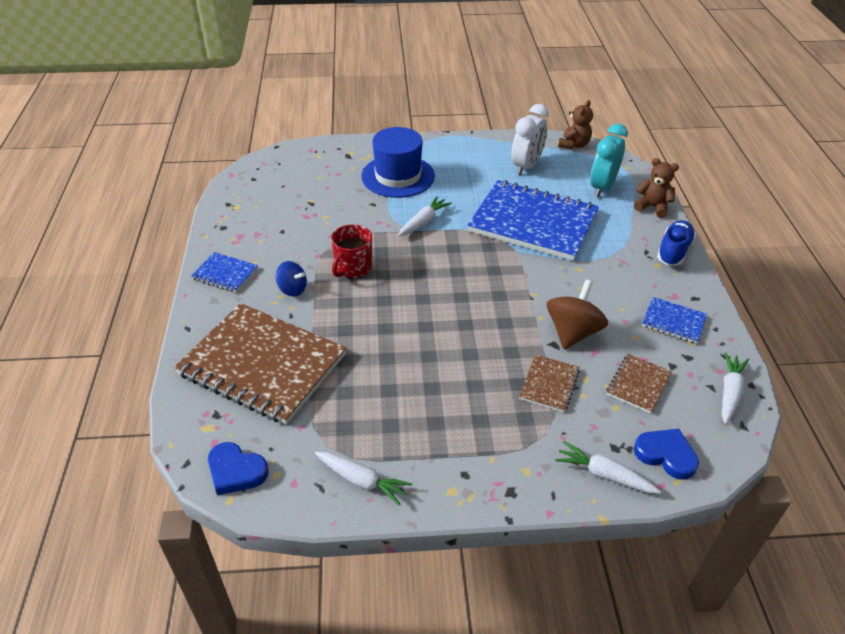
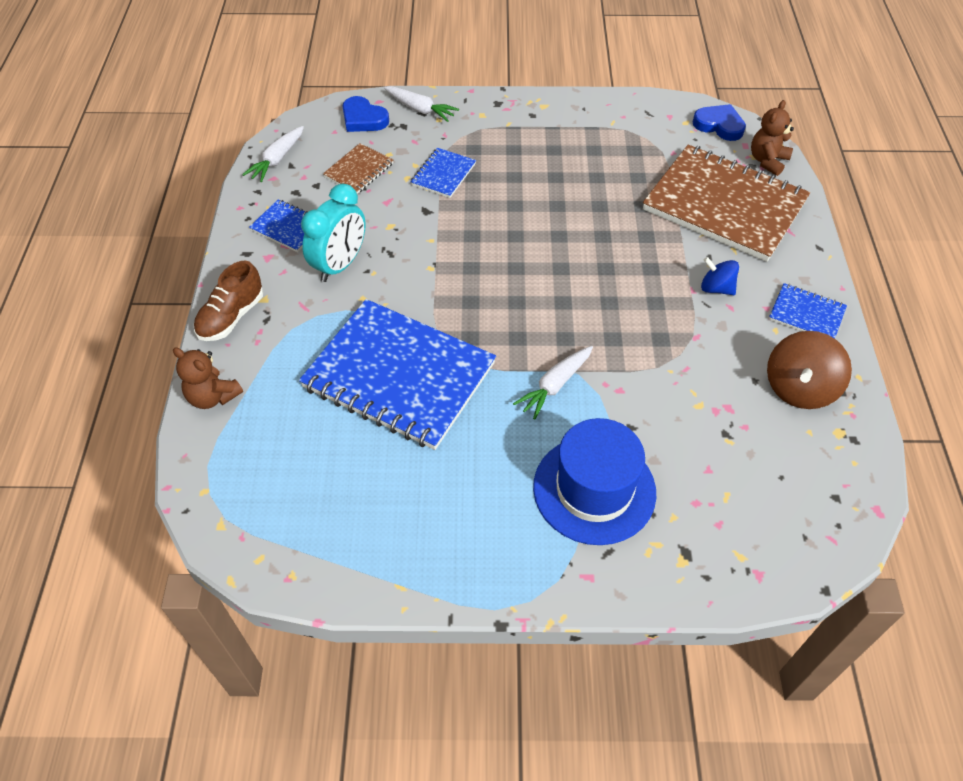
camera: 175 degrees left, 10 degrees up
white carrot [315,452,412,506] -> none
red mug [331,224,372,279] -> none
white clock [511,104,549,175] -> none
brown notebook [519,354,580,412] -> blue notebook [410,148,476,198]
brown spinning top [547,280,608,349] -> brown spinning top moved to [767,331,852,409]
brown teddy bear [558,100,593,149] -> brown teddy bear moved to [751,100,794,176]
turquoise clock [591,124,628,197] -> turquoise clock moved to [301,184,366,282]
blue shoe [657,220,696,266] -> brown shoe [194,261,263,341]

